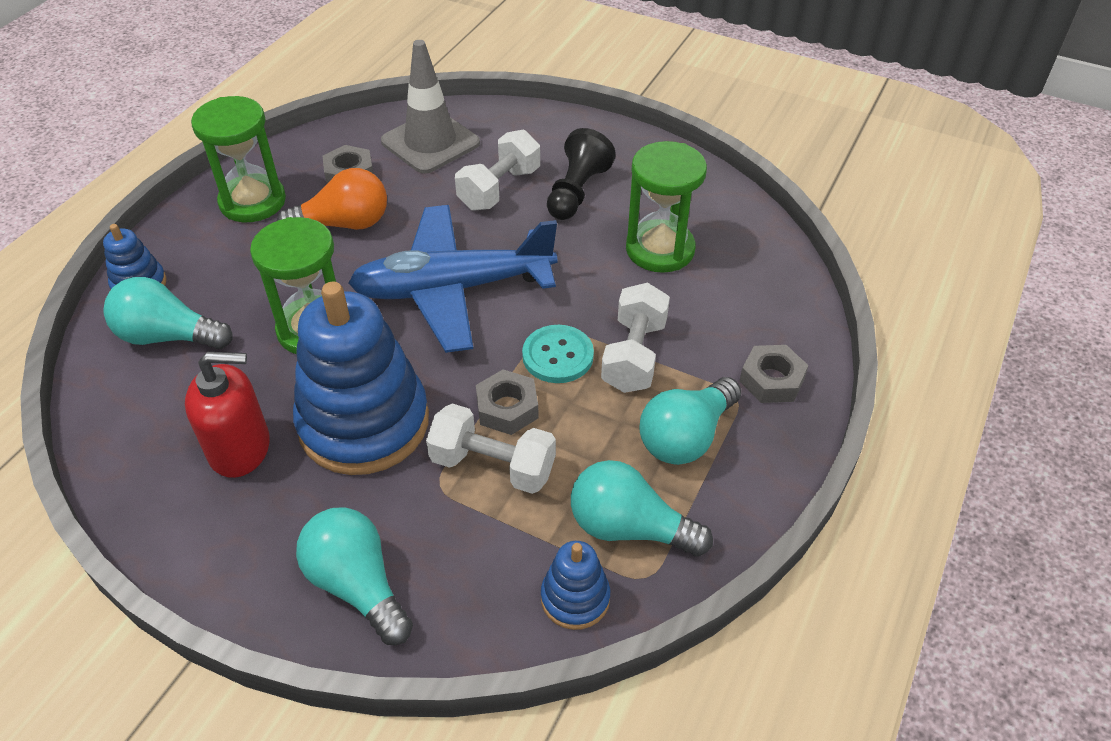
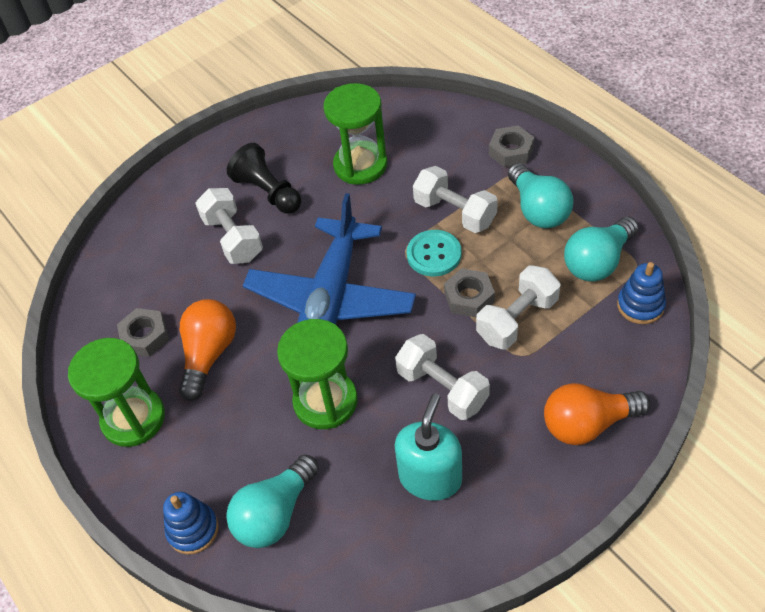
camera: 60 degrees left, 5 degrees up
red soap dispenser [185,352,270,478] -> turquoise soap dispenser [395,393,462,501]
blue stacking toy [293,282,429,475] -> white dumbbell [395,334,490,420]
turquoise light bulb [296,508,413,645] -> orange light bulb [544,383,650,445]
grey traffic cone [381,40,480,174] -> none

